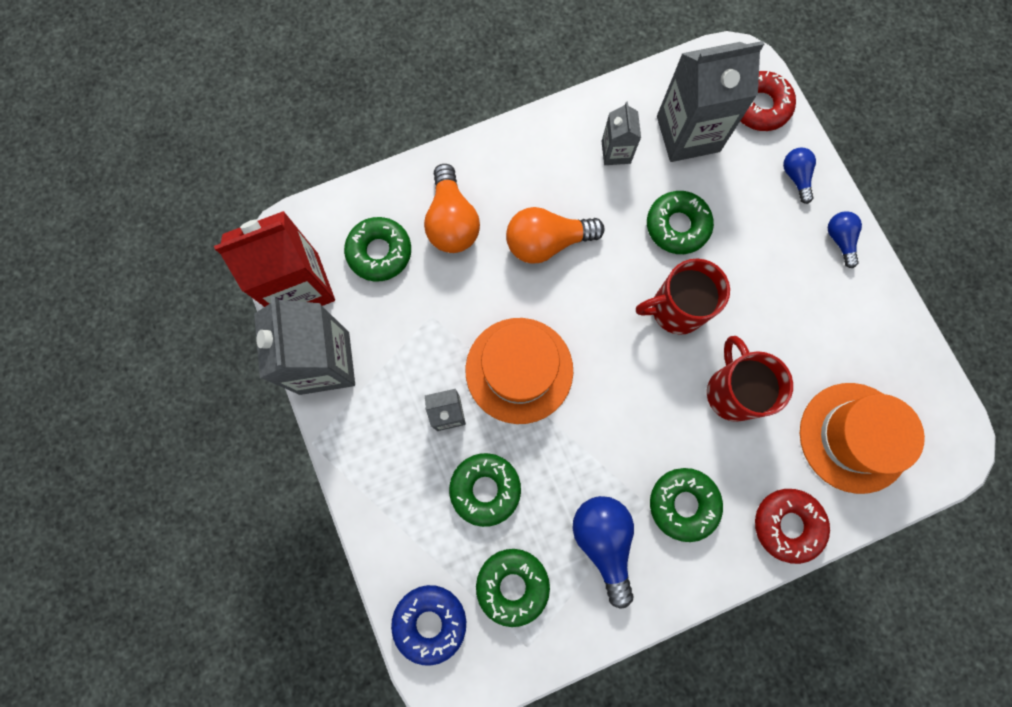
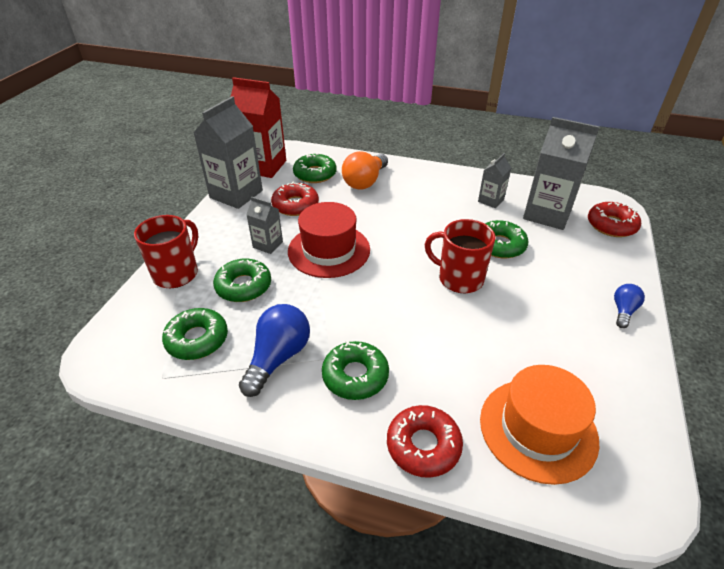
camera: 40 degrees right, 35 degrees down
blue donut [391,585,466,666] -> none
orange hat [465,318,573,424] -> red hat [288,202,370,278]
orange light bulb [506,207,605,264] -> none
red mug [707,336,793,422] -> red mug moved to [134,215,198,288]
blue light bulb [783,148,816,204] -> none
none -> red donut [271,182,319,216]

